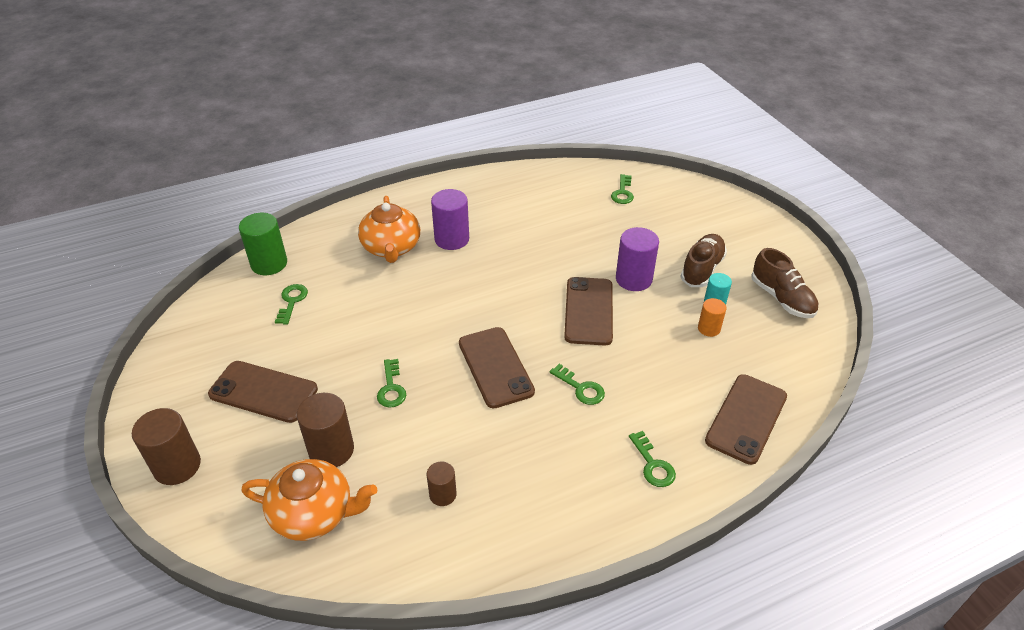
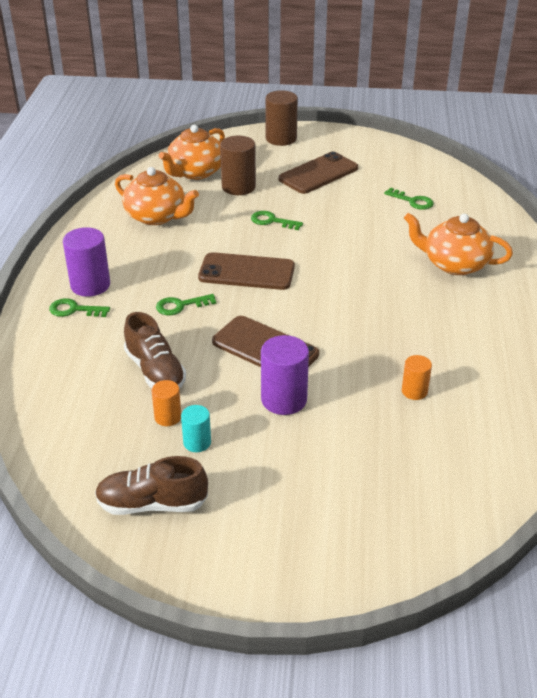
camera: 120 degrees right, 5 degrees down
green cylinder [239,213,287,275] -> none
brown cylinder [427,462,457,506] -> orange teapot [115,167,199,225]
purple cylinder [431,189,469,250] -> purple cylinder moved to [63,227,110,297]
green key [611,174,634,204] -> none
brown shoe [680,234,727,287] -> brown shoe moved to [124,312,186,389]
brown phone [705,374,787,465] -> none
none -> orange cylinder [402,355,432,400]

